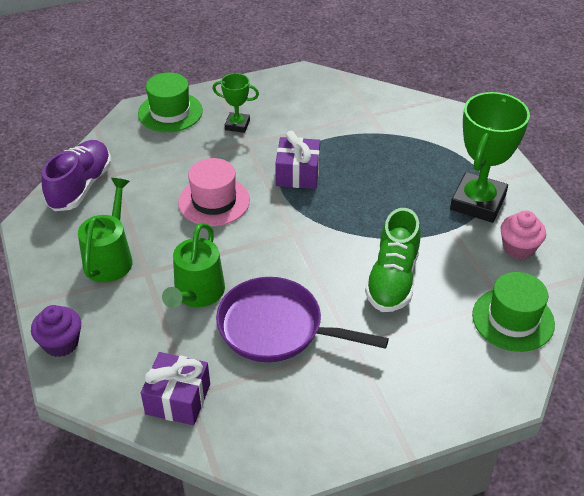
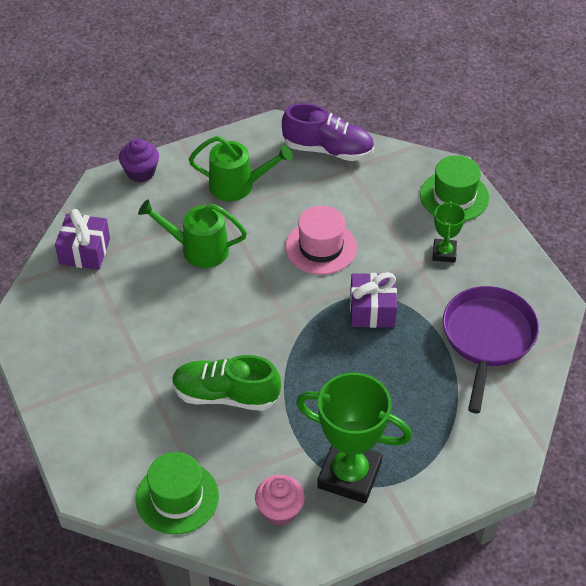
camera: 85 degrees right, 5 degrees up
purple pan [216,277,389,362] -> purple pan moved to [443,286,539,413]

